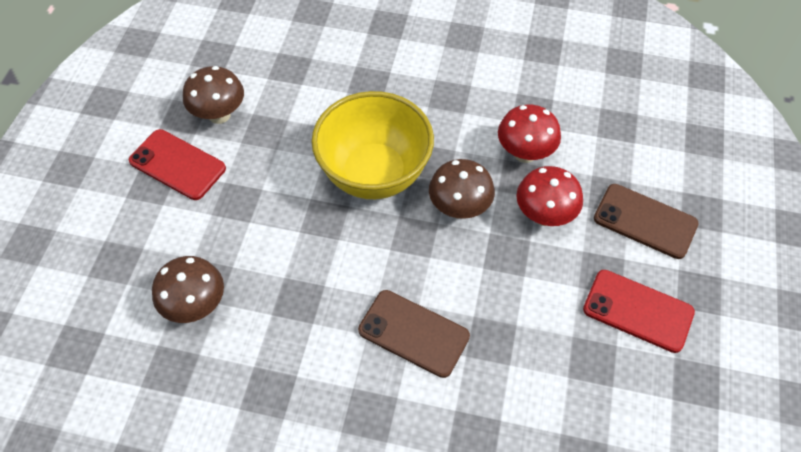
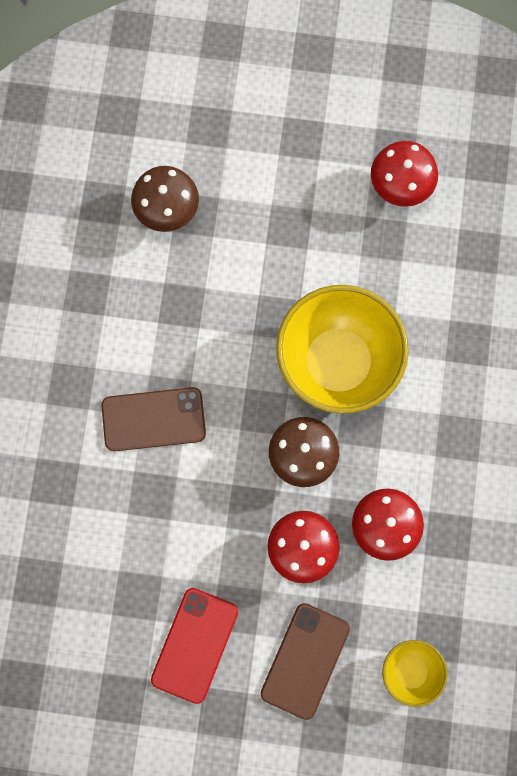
camera: 85 degrees right, 20 degrees up
red phone [129,129,226,200] -> none
brown mushroom [183,66,244,124] -> red mushroom [371,141,438,207]
brown phone [358,290,470,378] -> brown phone turned 60 degrees clockwise [102,387,206,451]
none -> yellow bowl [382,640,447,707]

